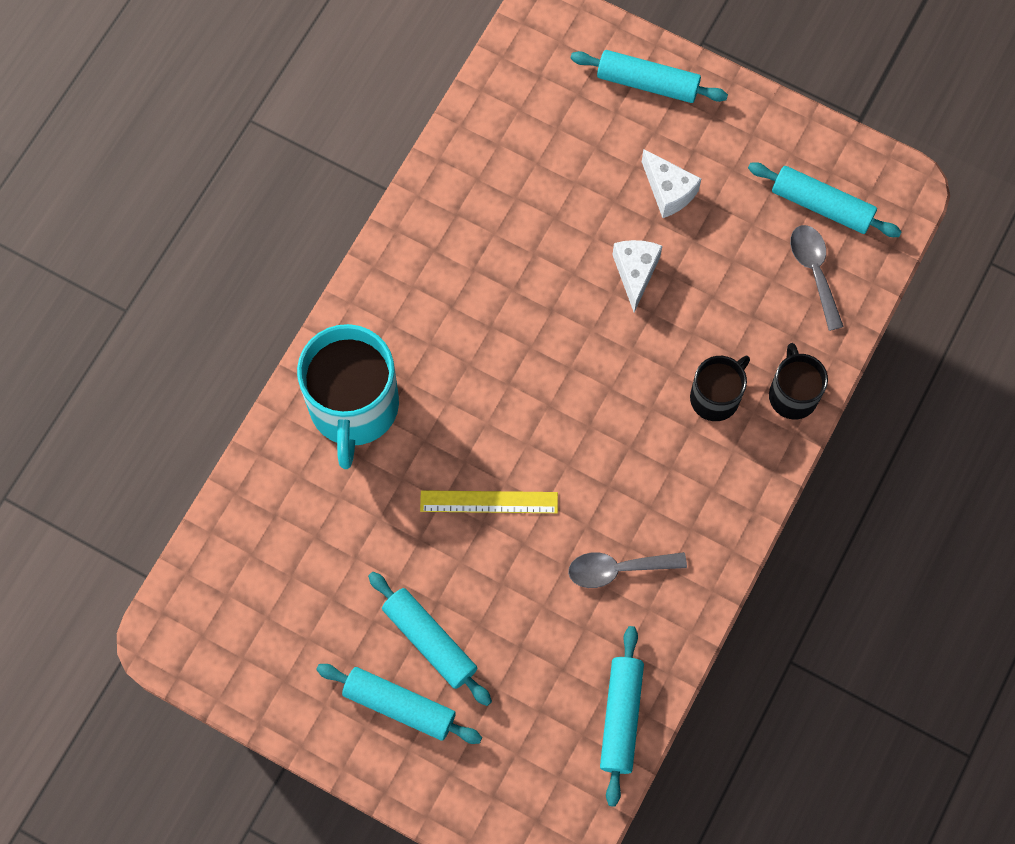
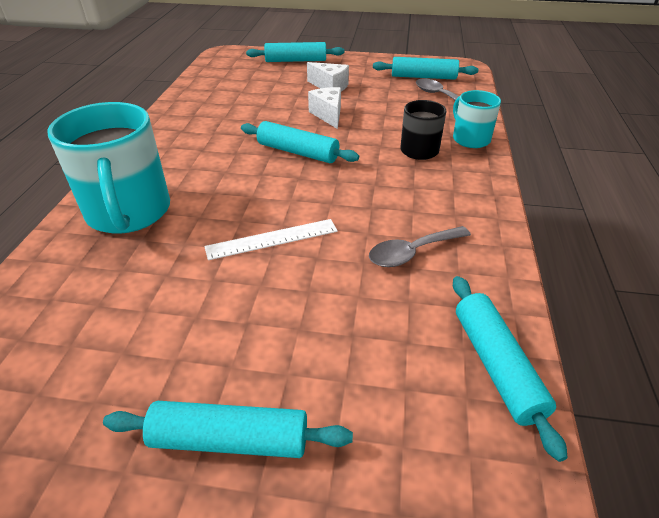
camera: 20 degrees left, 30 degrees down
turquoise rolling pin [368,572,492,706] -> turquoise rolling pin moved to [241,121,359,163]
yellow ruler [420,490,558,513] -> white ruler [204,219,338,260]
black mug [769,343,828,419] -> turquoise mug [453,90,501,148]

